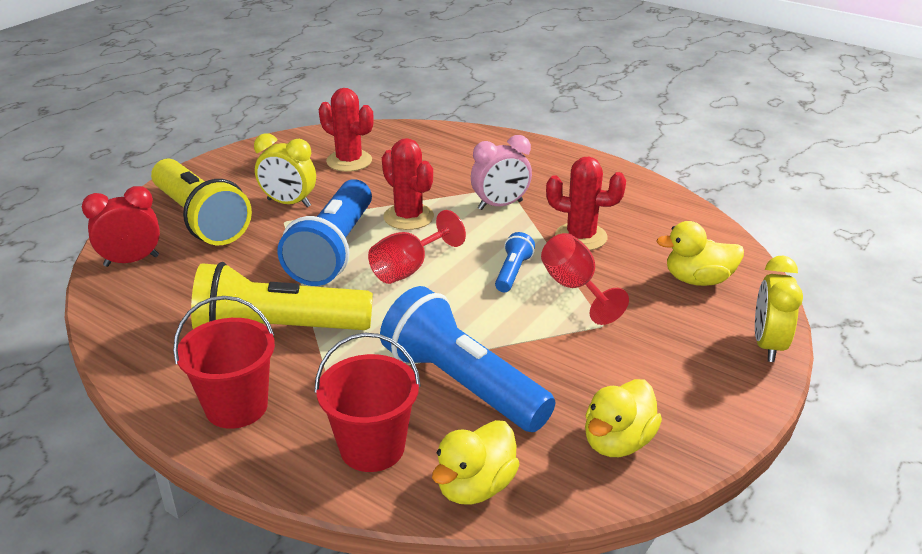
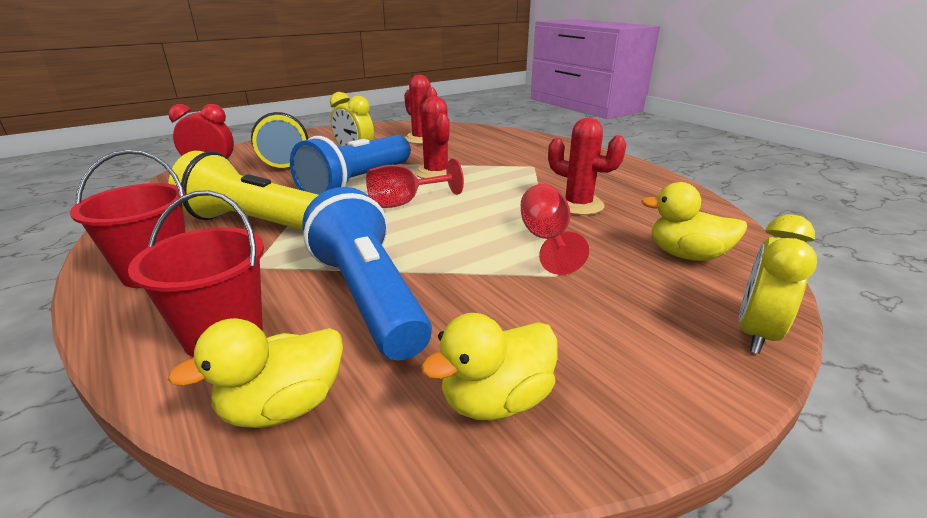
camera: 20 degrees right, 5 degrees down
pink clock [471,135,532,210] -> none
blue flashlight [495,232,535,292] -> none

